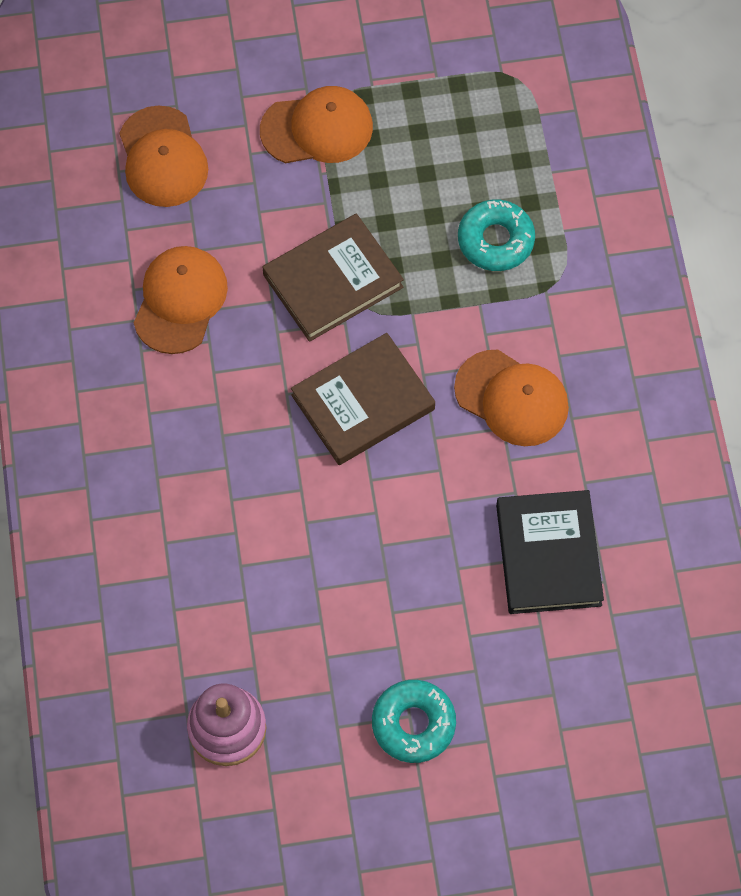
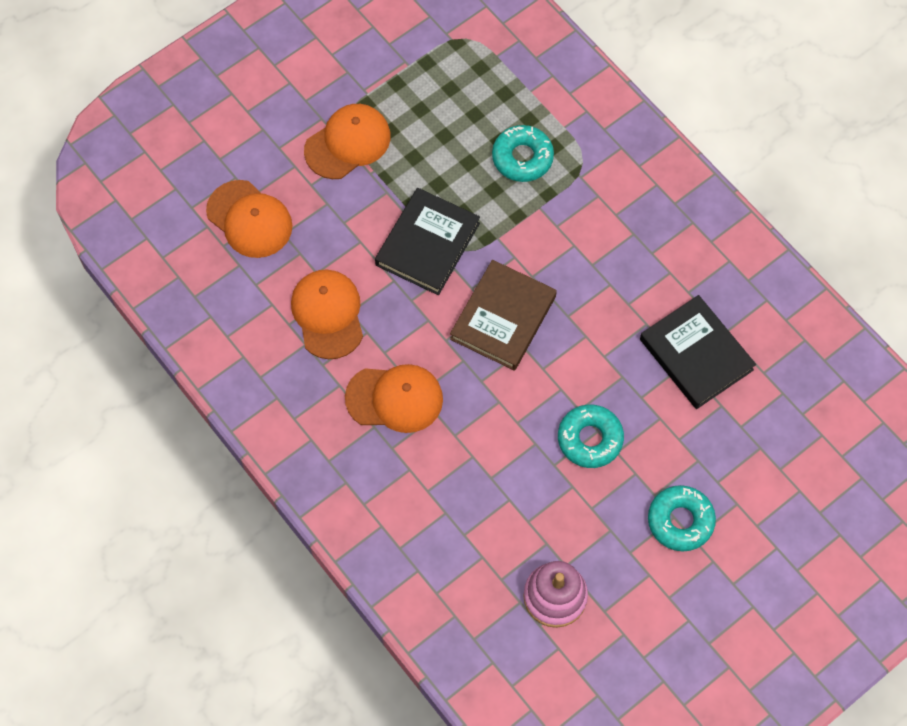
camera: 30 degrees left, 0 degrees up
brown book [263,214,404,342] -> black book [375,188,480,295]
orange cap [454,350,569,446] -> orange cap moved to [345,364,443,433]
none -> turquoise donut [558,404,624,468]

